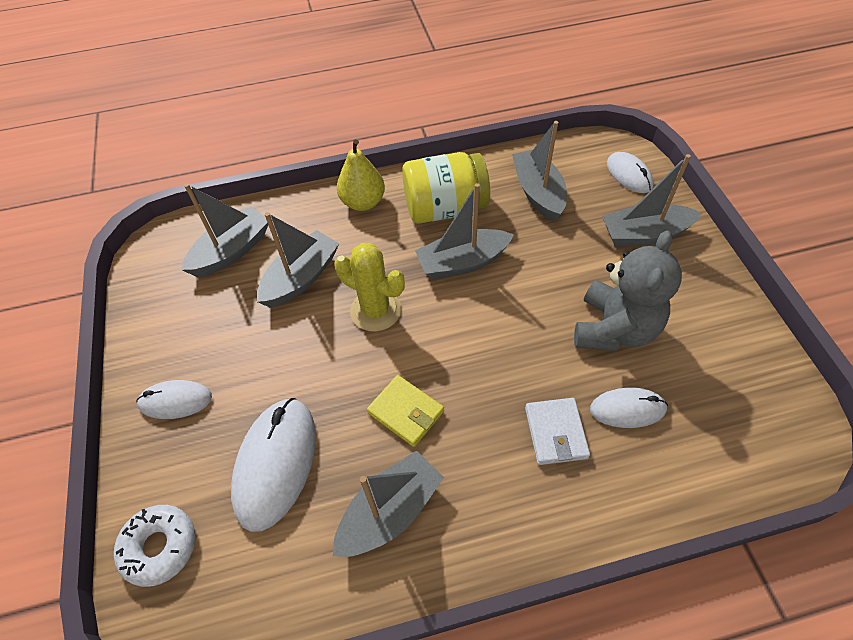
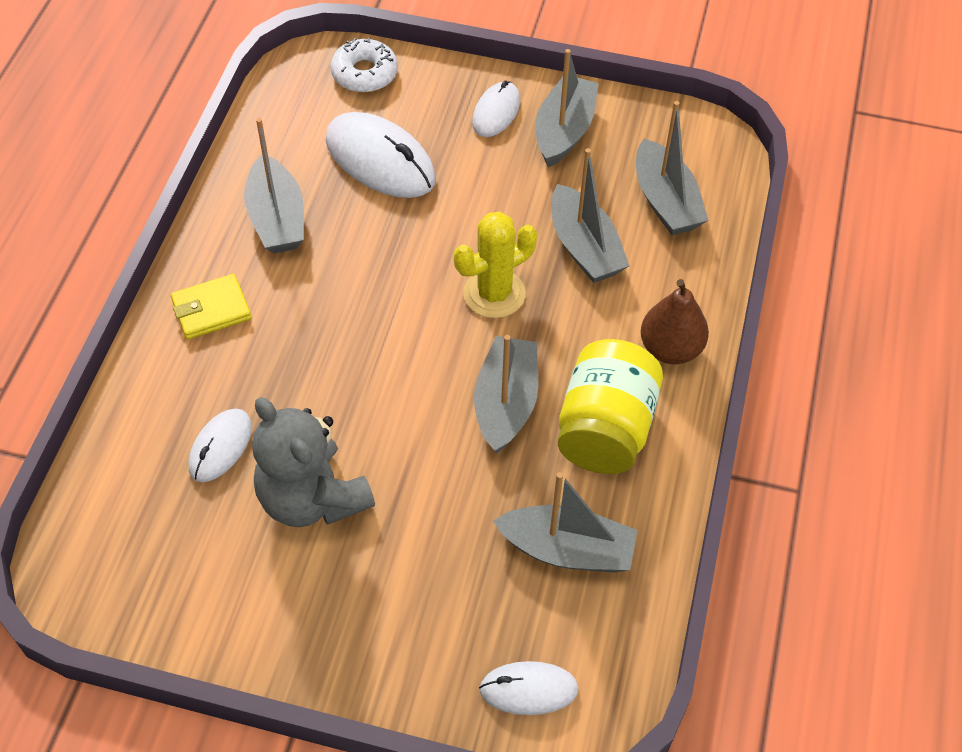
camera: 115 degrees right, 0 degrees up
yellow pear [337,139,385,211] -> brown pear [641,279,709,364]
yellow wallet [367,375,444,447] -> yellow wallet moved to [171,274,251,339]
white wallet [525,398,590,465] -> none
grey boat [602,154,702,247] -> grey boat moved to [535,49,599,167]

